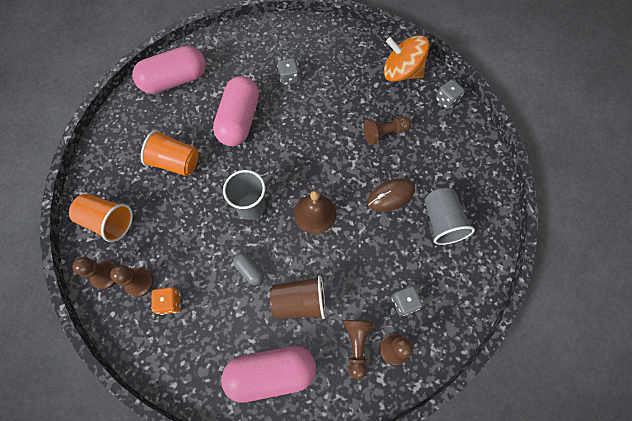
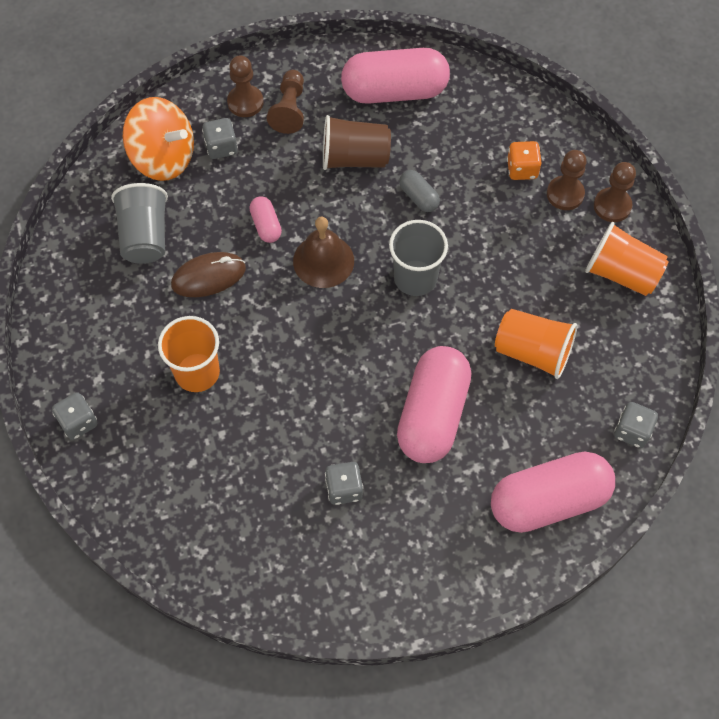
camera: 175 degrees left, 5 degrees down
brown pawn [363,117,411,145] -> orange cup [158,316,220,392]
orange spinning top [384,35,429,82] -> orange spinning top moved to [123,97,194,181]
none -> pink capsule [249,196,282,243]
none -> grey dice [614,402,658,448]

